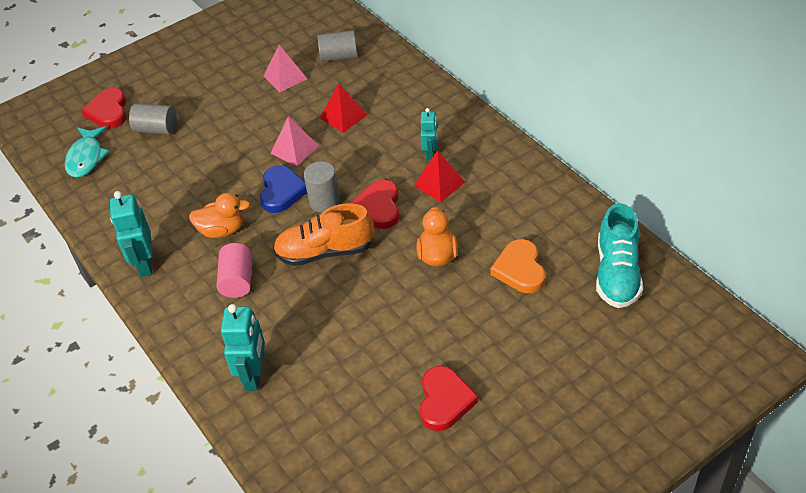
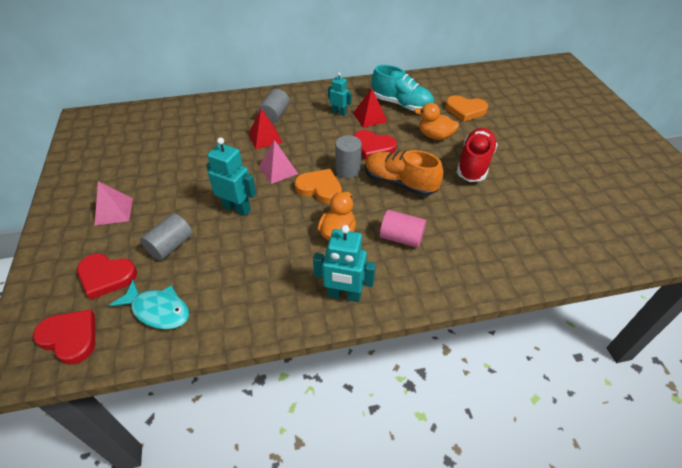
camera: 70 degrees left, 0 degrees up
turquoise robot [221,304,265,391] -> turquoise robot moved to [206,137,256,216]
blue heart [260,165,307,213] -> orange heart [295,169,342,204]
pink pyramid [264,45,307,92] -> pink pyramid moved to [94,181,133,226]
orange shoe [273,203,374,266] -> orange shoe turned 105 degrees clockwise [365,150,443,196]
grey cylinder [317,30,358,62] -> grey cylinder moved to [257,89,289,124]
red heart [420,366,478,431] -> red heart moved to [33,309,95,365]
turquoise shoe [596,203,643,308] -> turquoise shoe moved to [371,65,434,111]
none -> red shoe [457,128,498,182]

